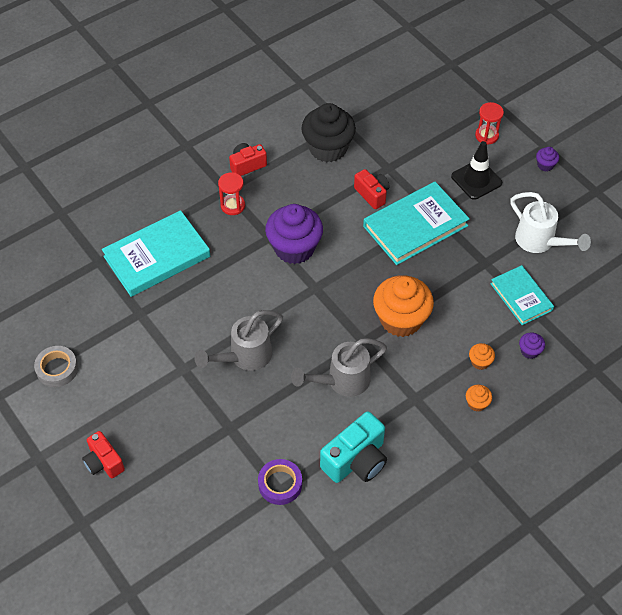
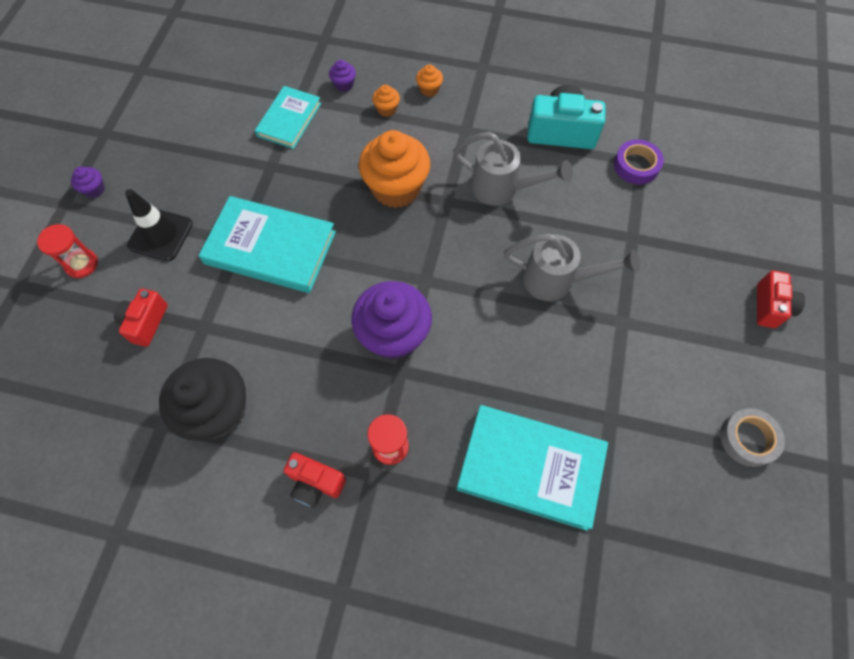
camera: 130 degrees left, 10 degrees up
red camera [354,169,390,209] -> red camera moved to [114,288,168,347]
white watering can [510,192,591,253] -> none

